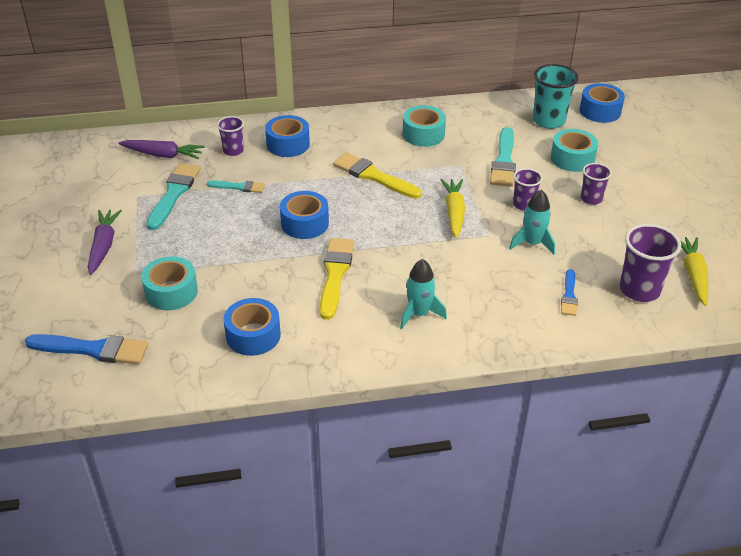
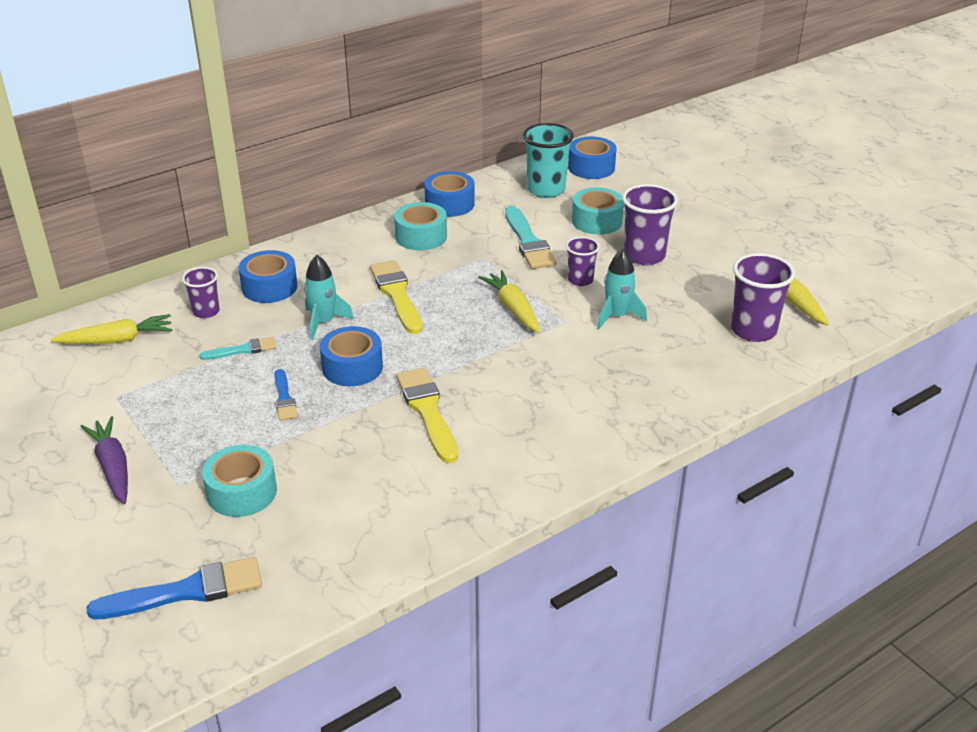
camera: 25 degrees left, 5 degrees down
purple carrot [118,140,205,159] -> yellow carrot [51,314,172,344]
turquoise brush [146,163,201,230] -> none
blue tape [224,298,281,356] -> blue tape moved to [424,171,475,217]
yellow brush [333,153,422,199] -> yellow brush turned 60 degrees clockwise [370,260,423,334]
turquoise rocket [400,259,447,329] -> turquoise rocket moved to [304,255,354,340]
blue brush [561,269,578,316] -> blue brush moved to [275,369,298,421]
purple cup [581,163,612,205] -> purple cup [622,184,678,266], size x1.68

